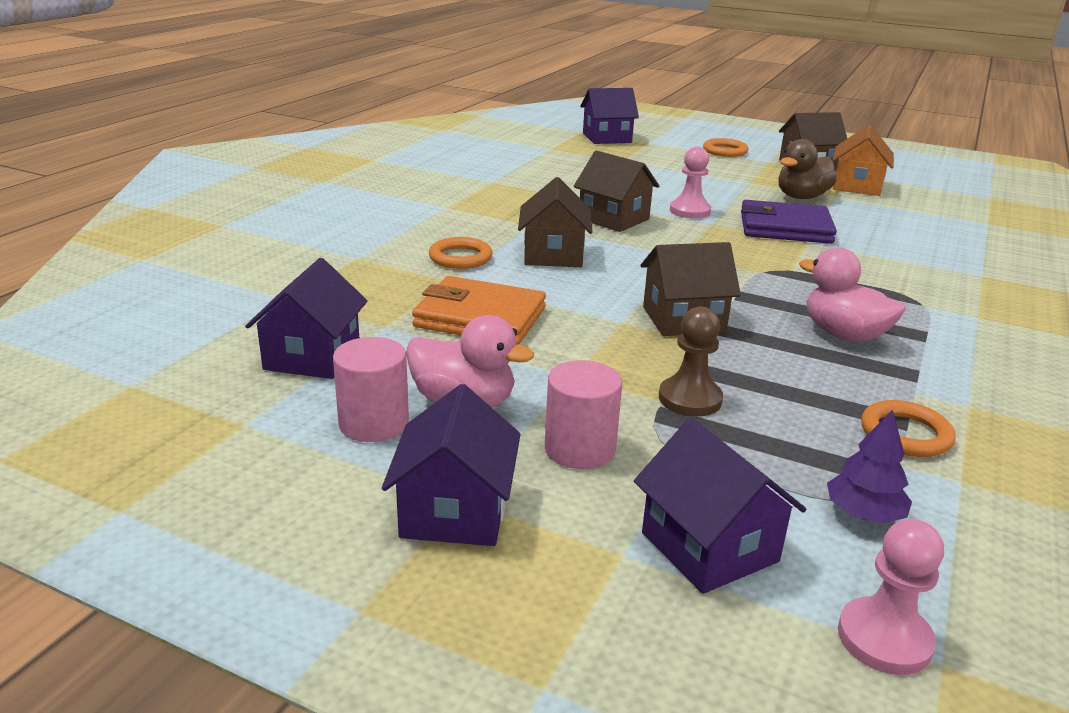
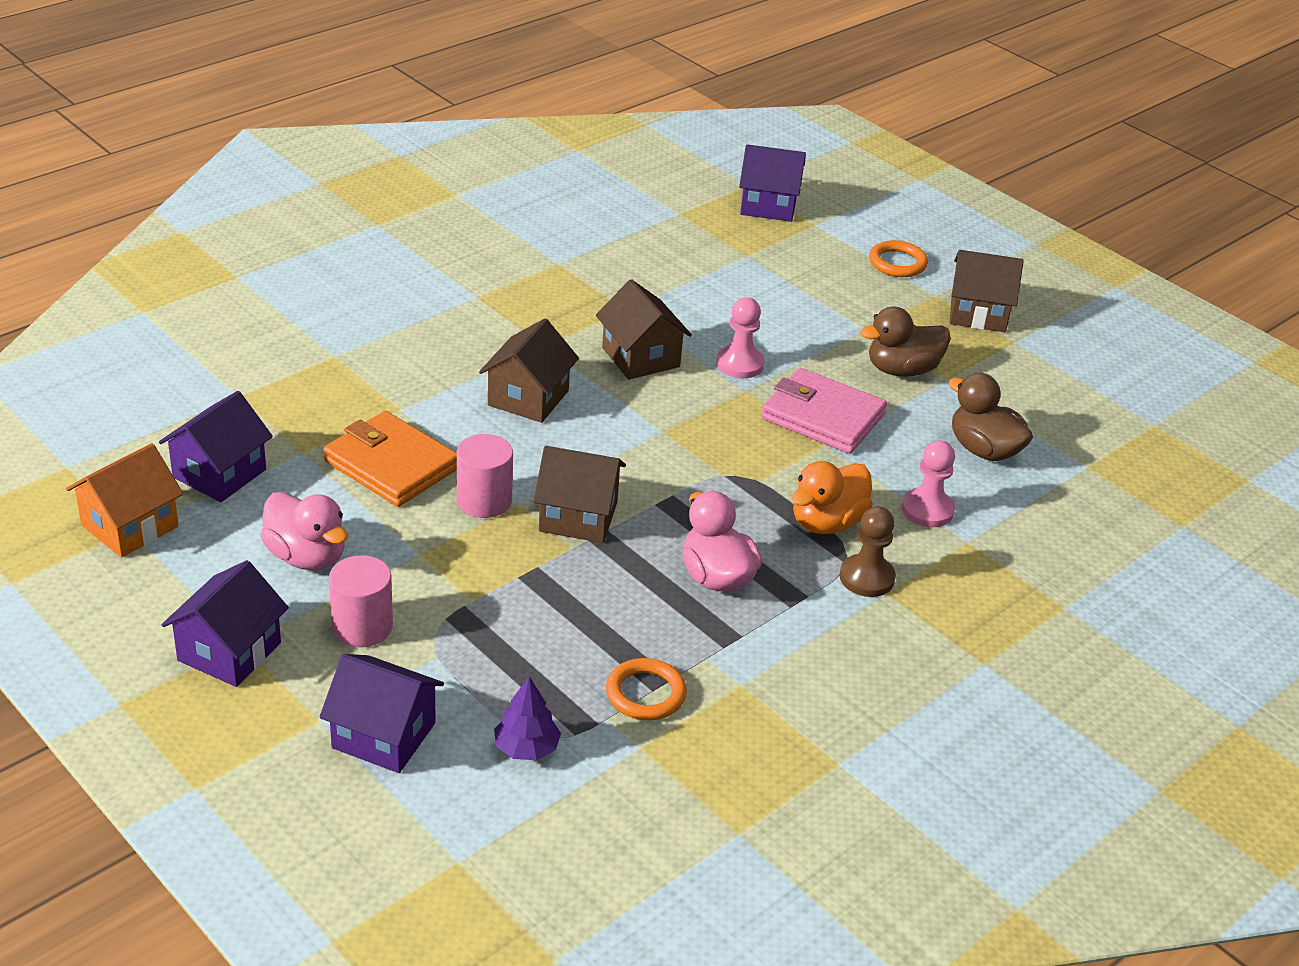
camera: 20 degrees right, 10 degrees up
pink cylinder [333,337,409,442] -> pink cylinder moved to [457,434,513,518]
orange ring [429,237,493,269] -> none
purple house [634,418,806,594] -> purple house turned 60 degrees counterclockwise [319,654,444,773]
brown pawn [659,307,723,417] -> brown pawn moved to [840,506,896,597]
purple wallet [741,200,837,244] -> pink wallet [761,368,887,454]
orange house [833,125,894,196] -> orange house moved to [66,443,183,557]
pink pawn [838,519,944,675] -> pink pawn moved to [901,440,955,527]
none -> orange duck [791,461,873,534]
none -> brown duck [948,373,1033,461]

